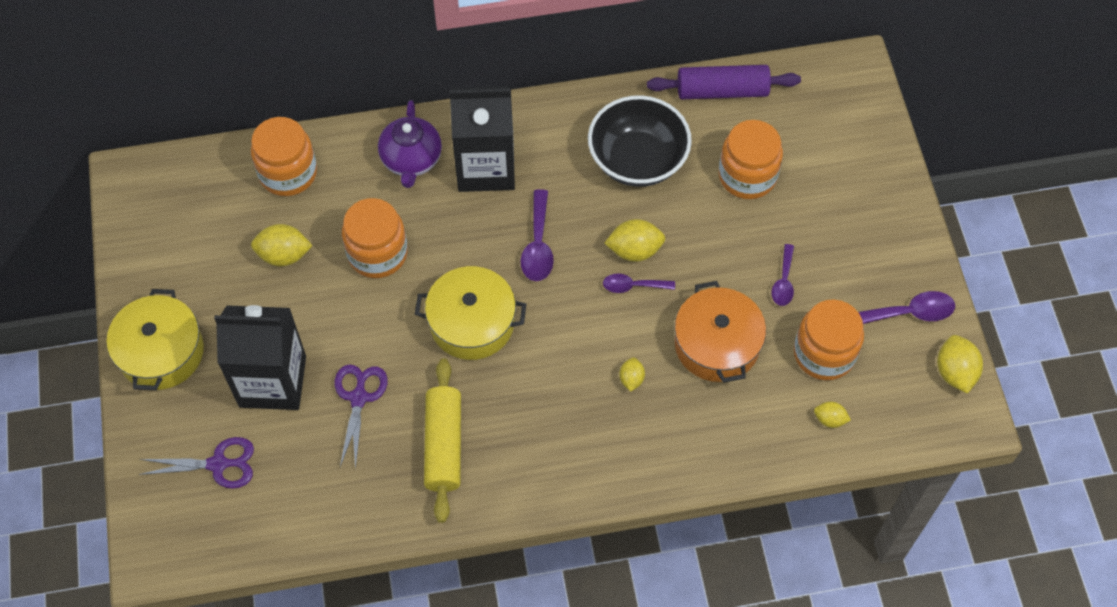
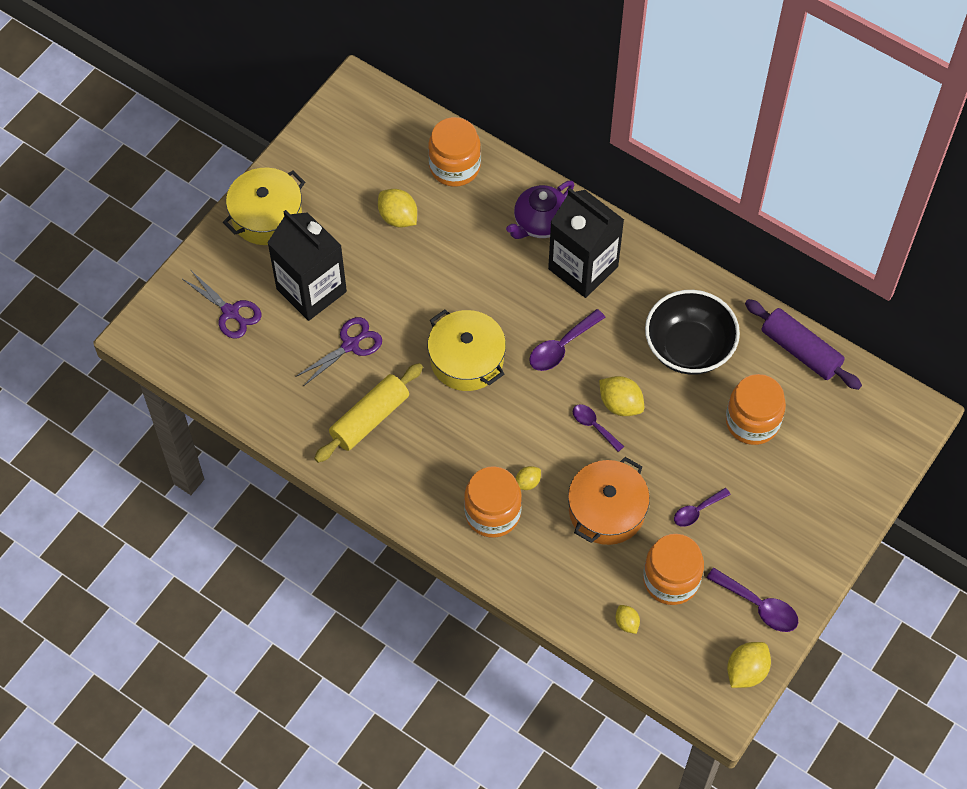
camera: 45 degrees right, 0 degrees up
orange jar [342,198,408,278] -> orange jar moved to [464,466,522,538]

